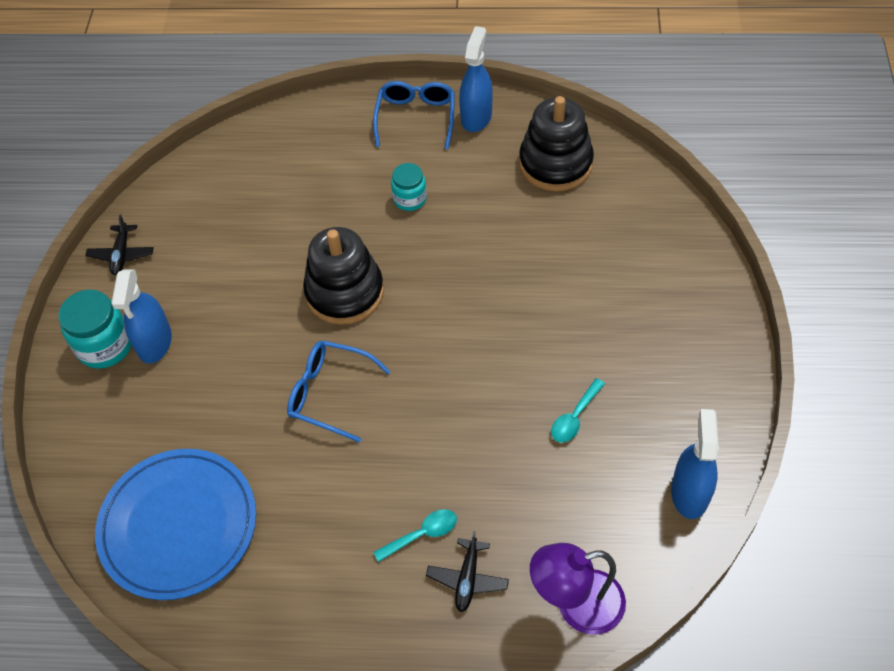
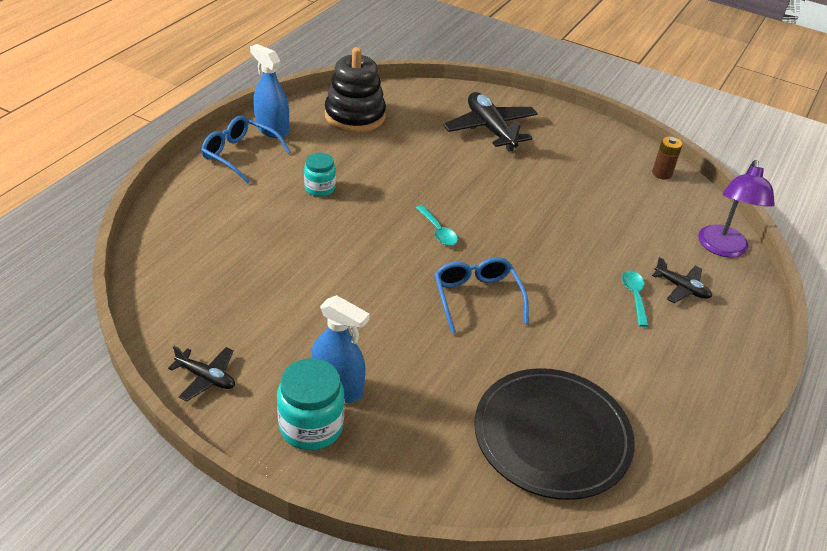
camera: 70 degrees left, 15 degrees down
blue plate [95,449,256,600] -> black plate [474,368,635,500]
blue glasses [287,340,391,442] -> blue glasses turned 120 degrees clockwise [434,257,529,334]
black stacking toy [303,227,384,325] -> none
turquoise spoon [551,378,605,442] -> turquoise spoon moved to [416,205,458,246]
blue spray bottle [671,409,719,519] -> brown battery [652,137,682,180]
none -> black plane [443,92,538,152]

